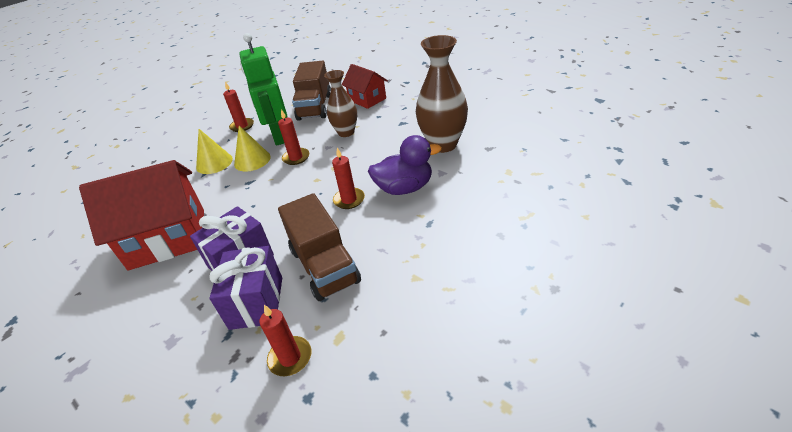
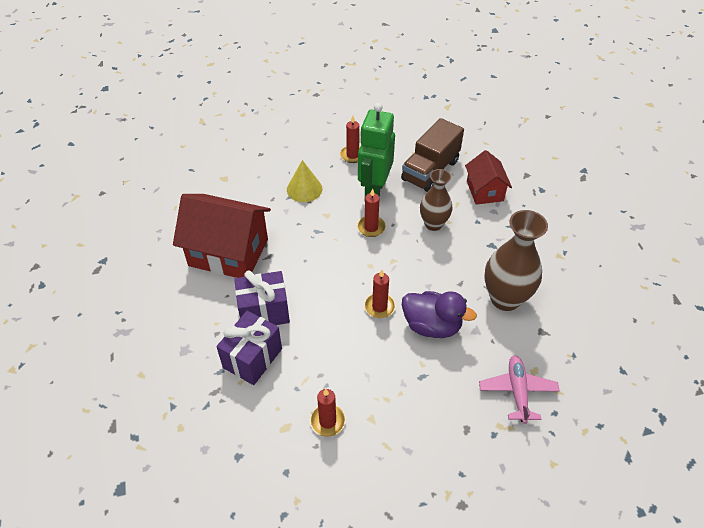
camera: 30 degrees right, 10 degrees up
yellow cone [234,126,271,172] -> none
red candle [259,305,311,376] -> red candle moved to [310,389,346,437]
brown truck [278,193,361,301] -> none
none -> pink plane [479,355,560,424]

